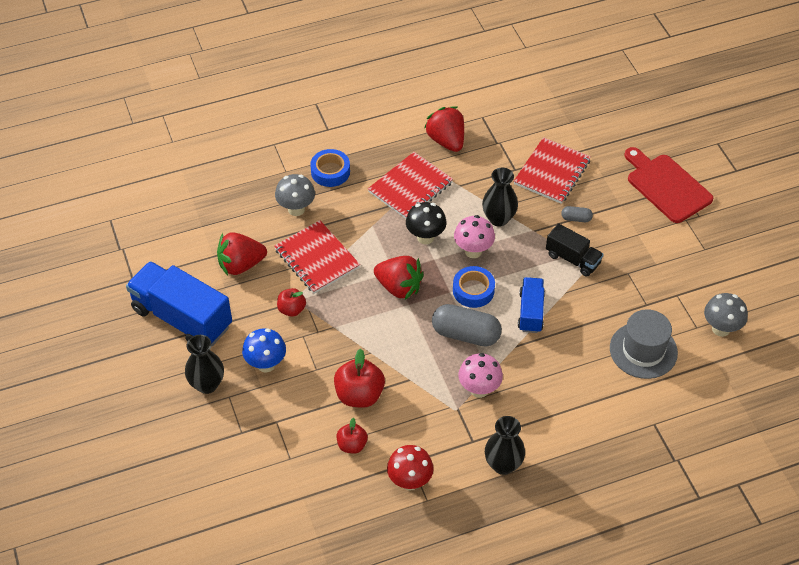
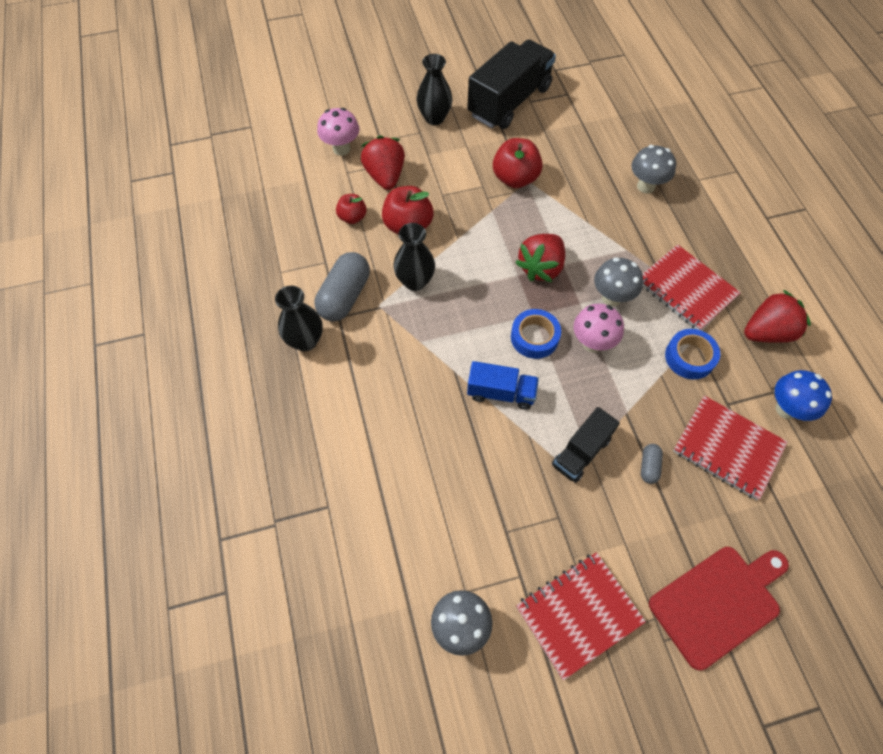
camera: 95 degrees right, 10 degrees up
blue truck [126,261,232,347] -> black truck [467,39,556,129]
red strawberry [217,232,267,275] -> red strawberry moved to [361,135,405,190]
blue mushroom [242,328,286,373] -> blue mushroom moved to [775,370,832,421]
red notebook [274,220,360,294] -> red notebook moved to [516,552,646,680]
red apple [277,288,306,317] -> red apple [493,138,543,188], size x1.67
blue tape [310,149,350,187] -> blue tape moved to [665,329,720,379]
red mushroom [387,445,434,491] -> none
black mushroom [406,202,447,245] -> grey mushroom [594,257,643,306]
grey capsule [432,304,502,346] -> grey capsule moved to [315,252,370,322]
pink mushroom [458,353,503,398] -> pink mushroom moved to [317,108,359,156]
black vase [482,168,518,227] -> black vase moved to [393,223,435,291]
grey hat [610,309,678,379] -> none

